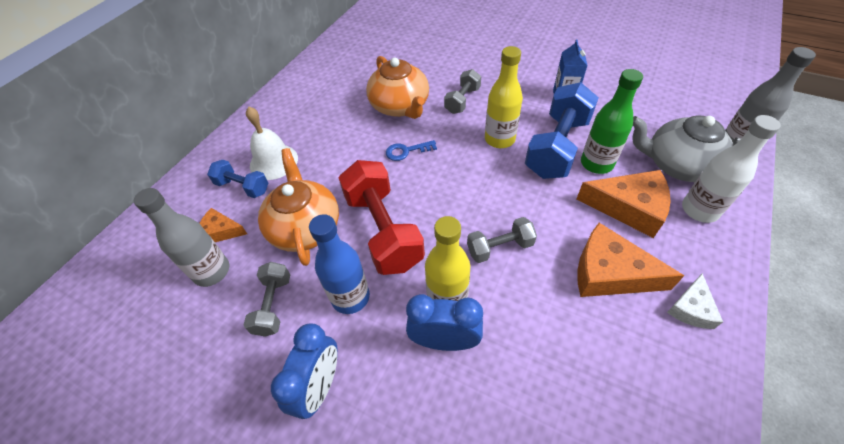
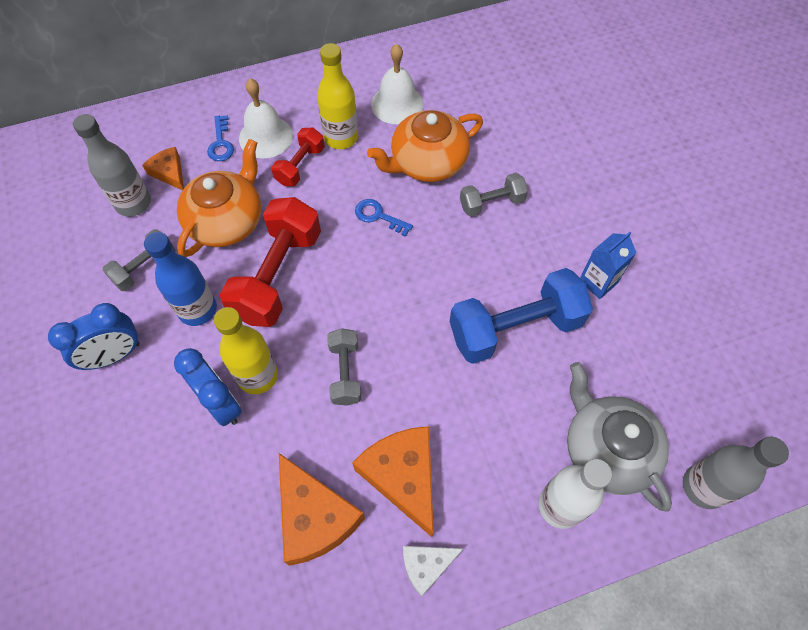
camera: 40 degrees right, 10 degrees up
blue dumbbell [207,160,268,198] -> blue key [207,115,234,161]
orange teapot [366,56,429,119] -> orange teapot turned 45 degrees clockwise [367,110,483,182]
grey dumbbell [467,217,537,263] -> grey dumbbell turned 60 degrees clockwise [327,328,361,406]
yellow bottle [485,46,523,148] -> yellow bottle moved to [317,43,358,149]
orange cheese [577,170,671,238] -> orange cheese moved to [279,453,365,566]
green bottle [581,69,643,174] -> none
none -> red dumbbell [271,127,325,186]
none -> white bell [371,44,424,124]

